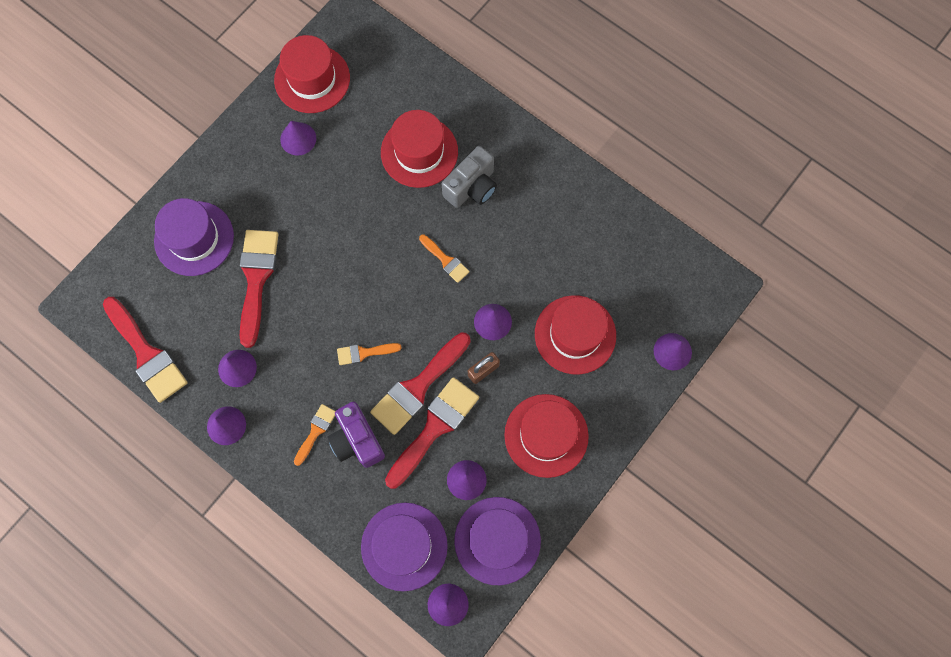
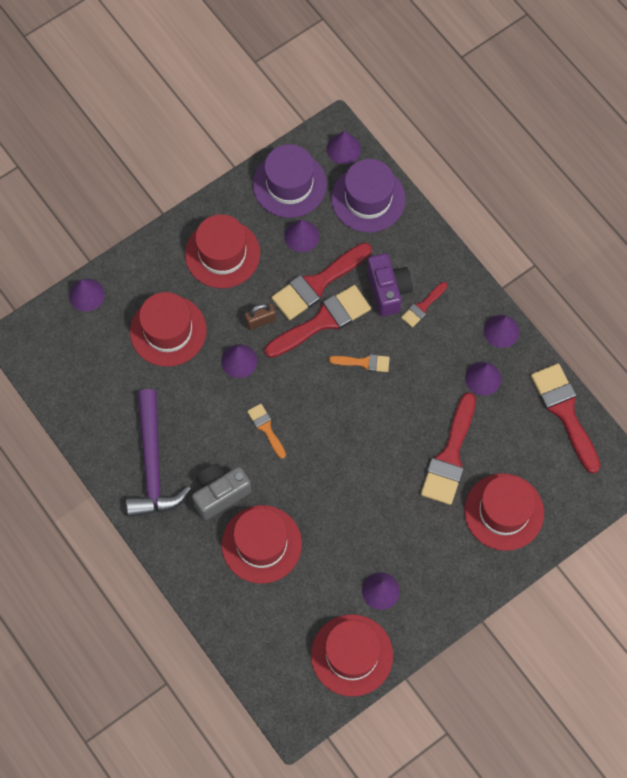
camera: 165 degrees left, 5 degrees down
purple hat [154,198,234,276] -> red hat [464,473,544,551]
orange brush [294,404,335,466] -> red brush [401,282,448,328]
none -> purple hammer [126,389,191,517]

